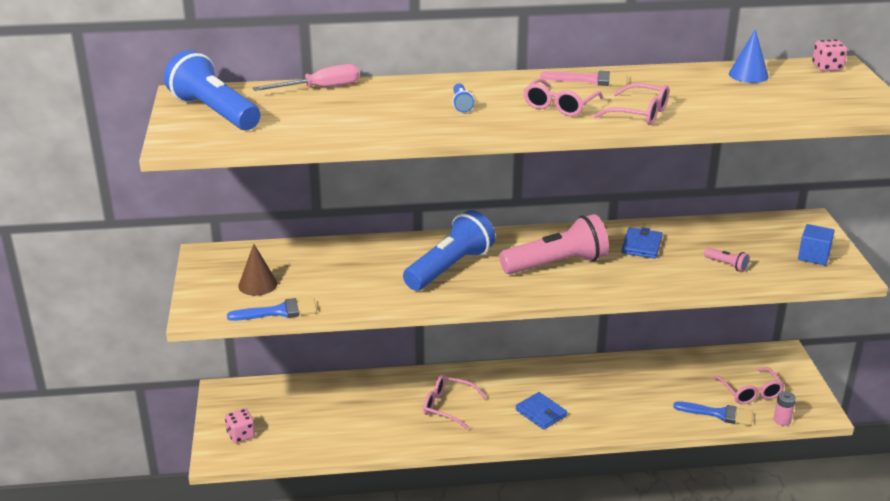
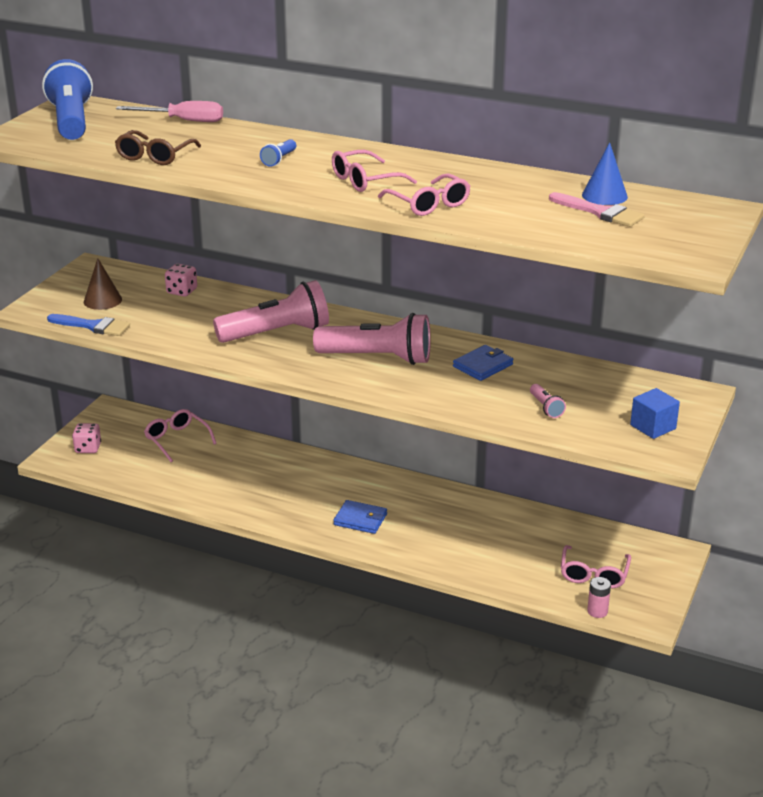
camera: 30 degrees right, 0 degrees up
blue flashlight [403,210,495,291] -> pink flashlight [213,280,329,343]
pink glasses [423,375,487,430] -> pink glasses moved to [144,409,217,462]
blue wallet [516,392,567,430] -> blue wallet turned 60 degrees counterclockwise [333,500,387,534]
pink brush [540,71,628,86] -> pink brush moved to [549,192,645,227]
blue brush [673,401,753,426] -> none
pink dice [812,39,847,71] -> pink dice moved to [165,264,197,297]
none -> brown glasses [115,130,201,165]

